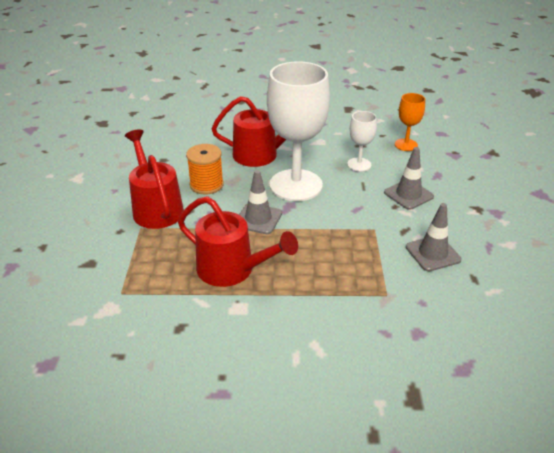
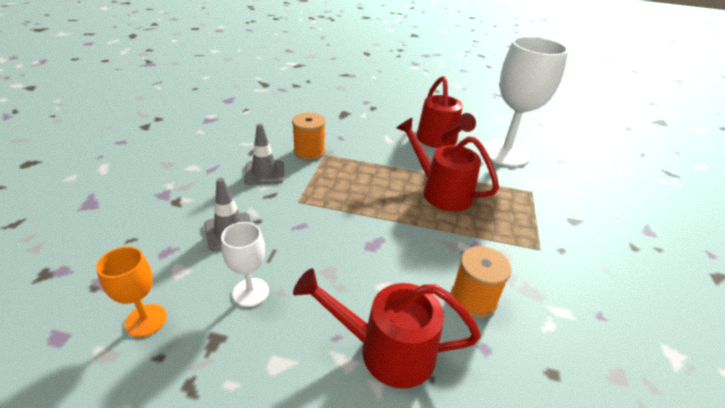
camera: 170 degrees left, 0 degrees up
red watering can [125,129,184,229] -> red watering can moved to [417,76,476,148]
grey traffic cone [239,170,282,234] -> none
white goblet [267,61,330,201] -> white goblet moved to [483,36,569,167]
none -> orange spool [292,112,326,160]

